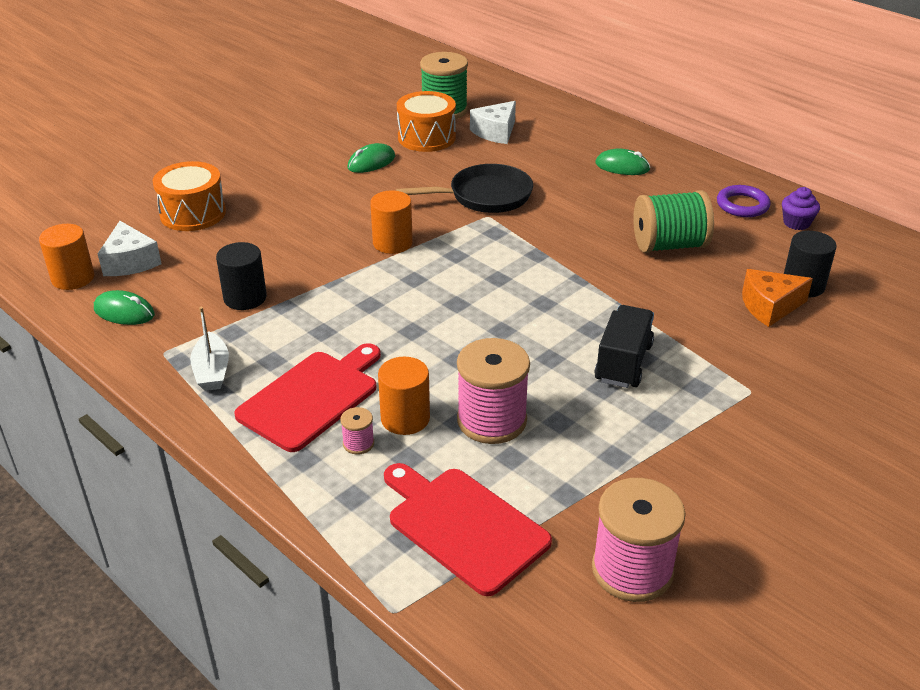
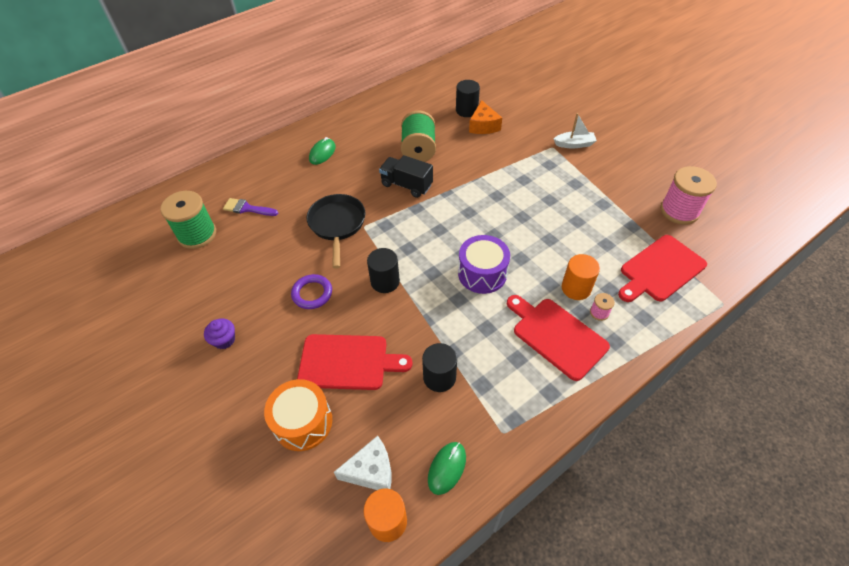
camera: 80 degrees left, 15 degrees up
white boat [190,307,229,391] -> white boat moved to [554,113,597,148]
green mouse [348,143,395,173] -> none
orange cylinder [370,190,413,254] -> black cylinder [367,248,400,293]
orange drum [397,91,456,152] -> none
pink spool [457,338,530,444] -> none
white cheese [470,101,516,144] -> purple brush [223,198,278,216]
black truck [594,305,654,388] -> black truck moved to [379,155,433,198]
purple ring [717,185,771,217] -> purple ring moved to [291,274,332,309]
purple cupcake [782,187,820,230] -> purple cupcake moved to [204,318,235,349]
none -> red cutting board [297,334,413,390]
none -> purple drum [458,235,510,294]

